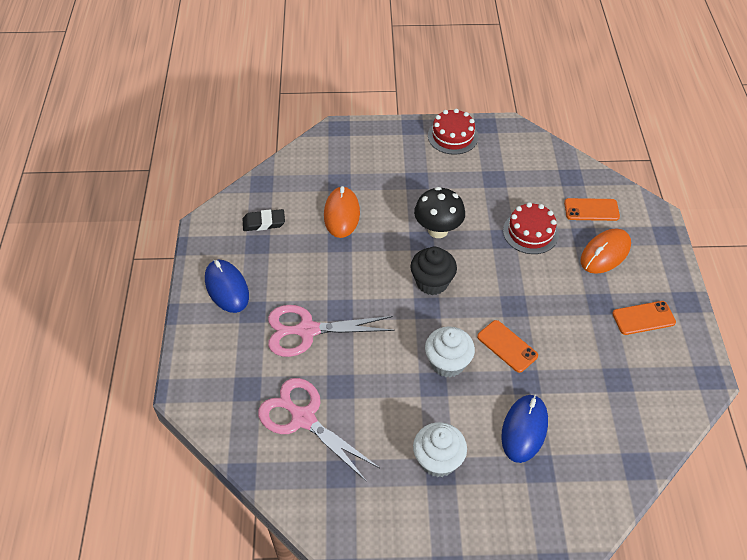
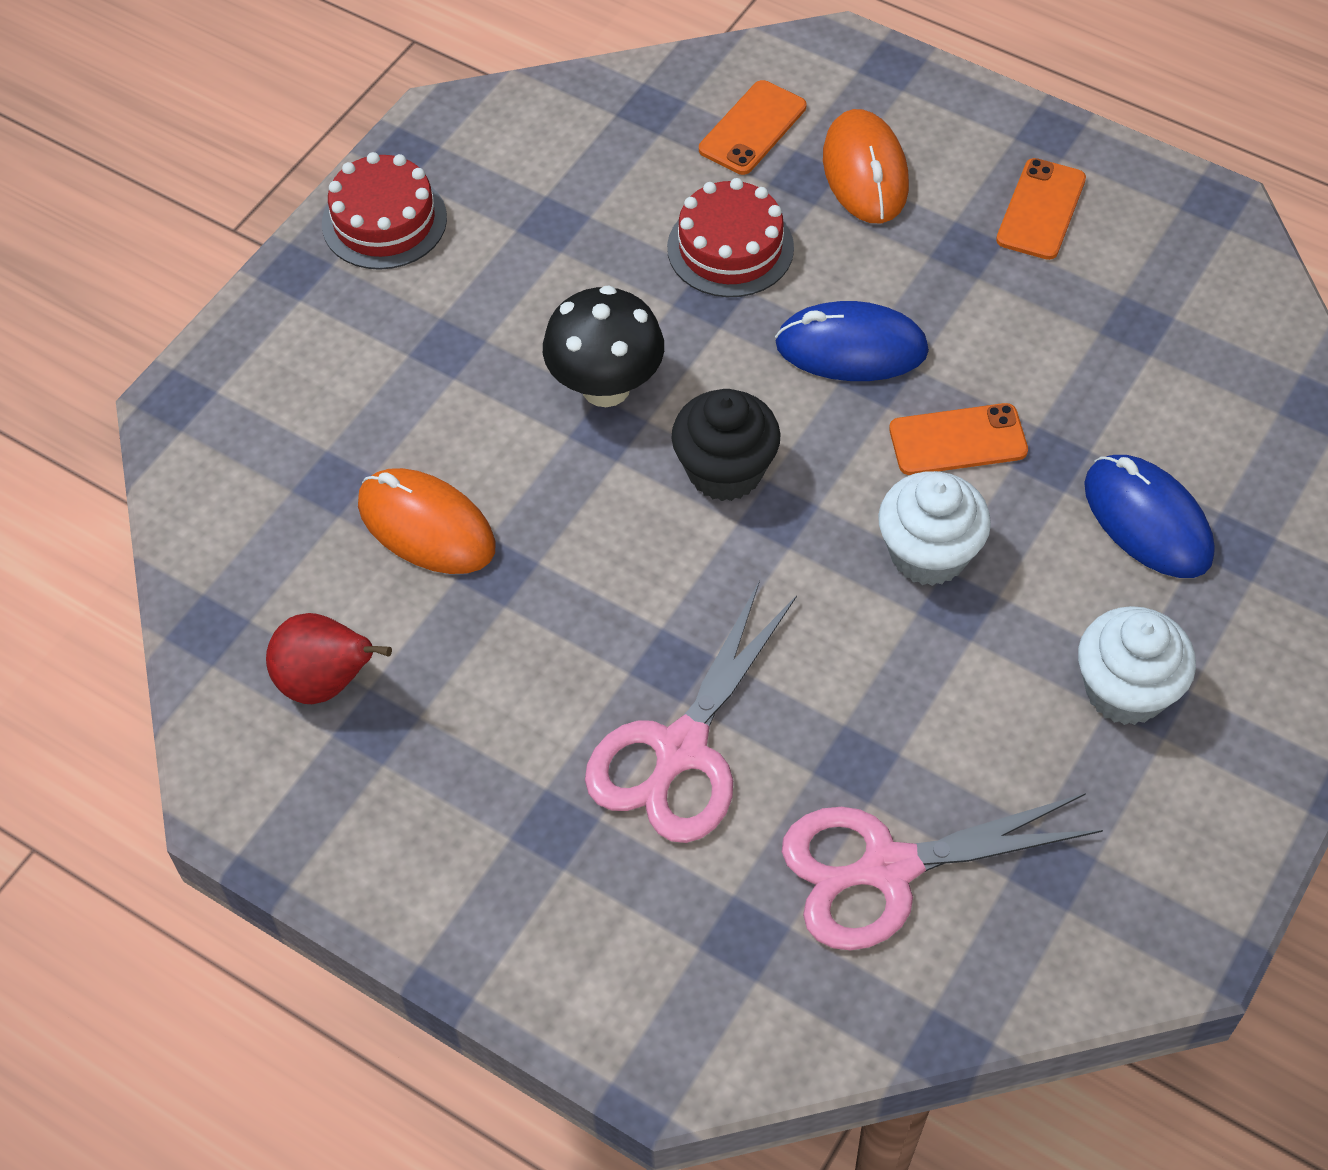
camera: 55 degrees left, 5 degrees up
blue mouse [205,259,249,313] -> blue mouse moved to [775,301,929,381]
black eraser [243,209,285,231] -> red pear [266,613,392,704]

